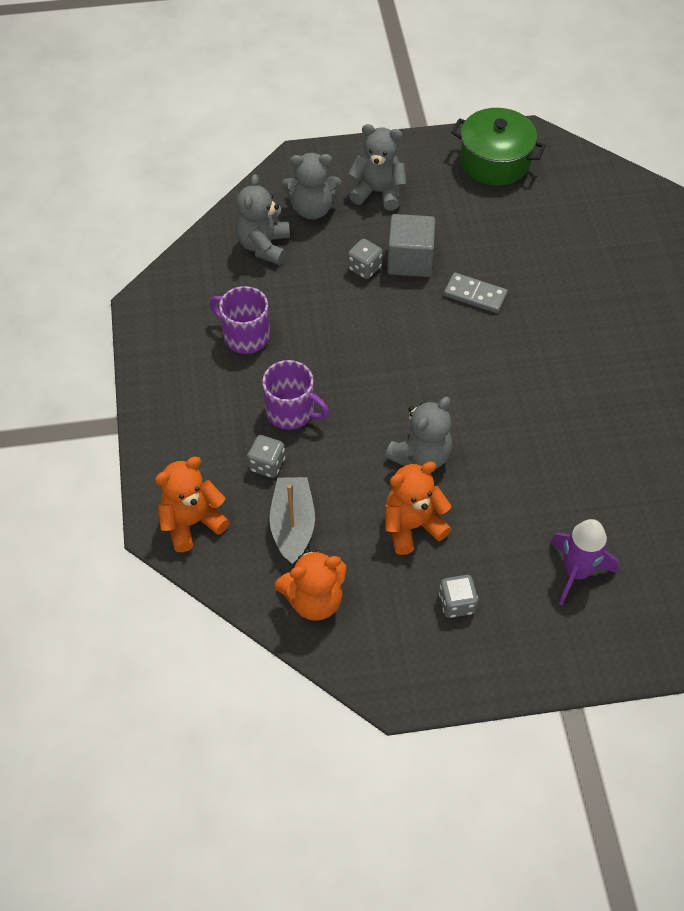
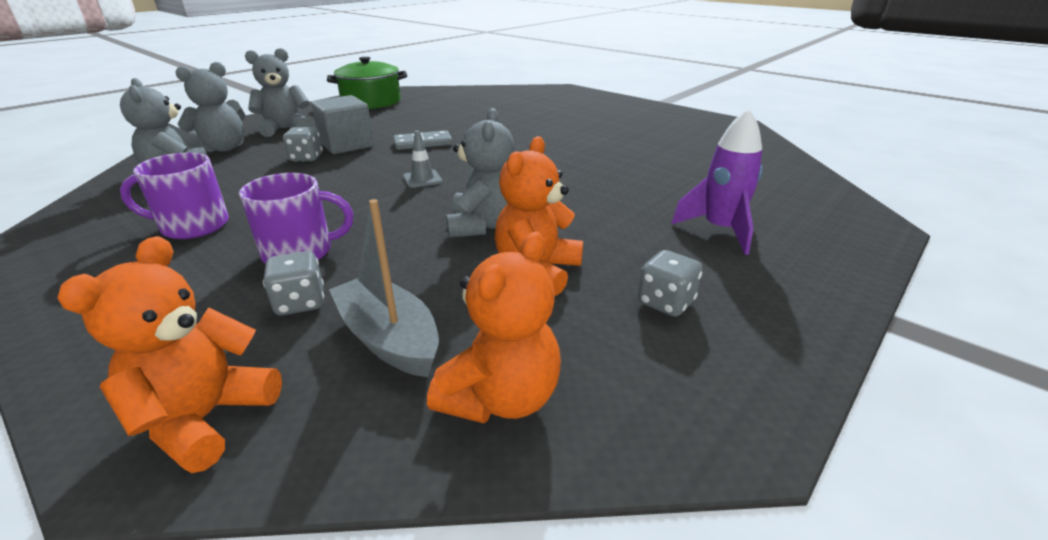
camera: 40 degrees left, 25 degrees down
none -> grey traffic cone [403,130,442,188]

